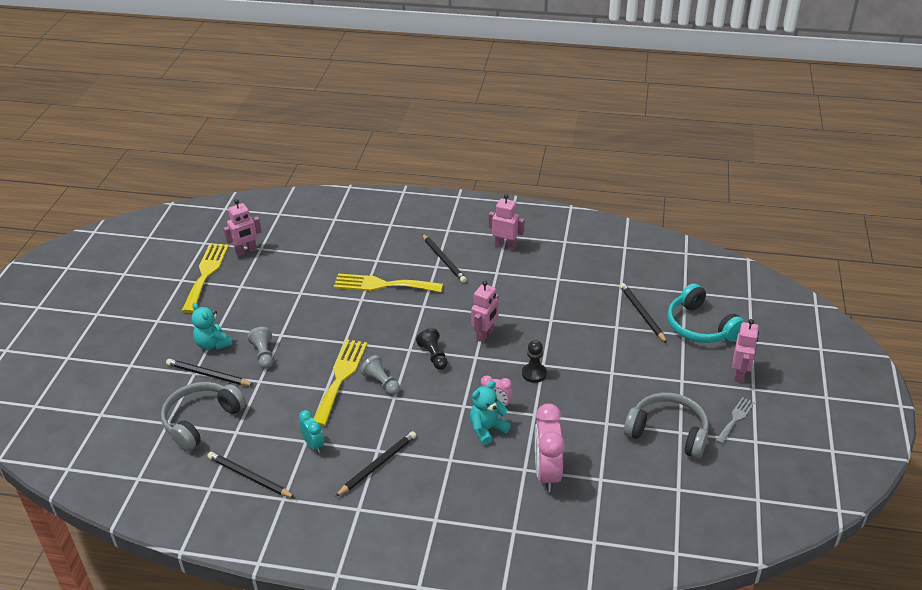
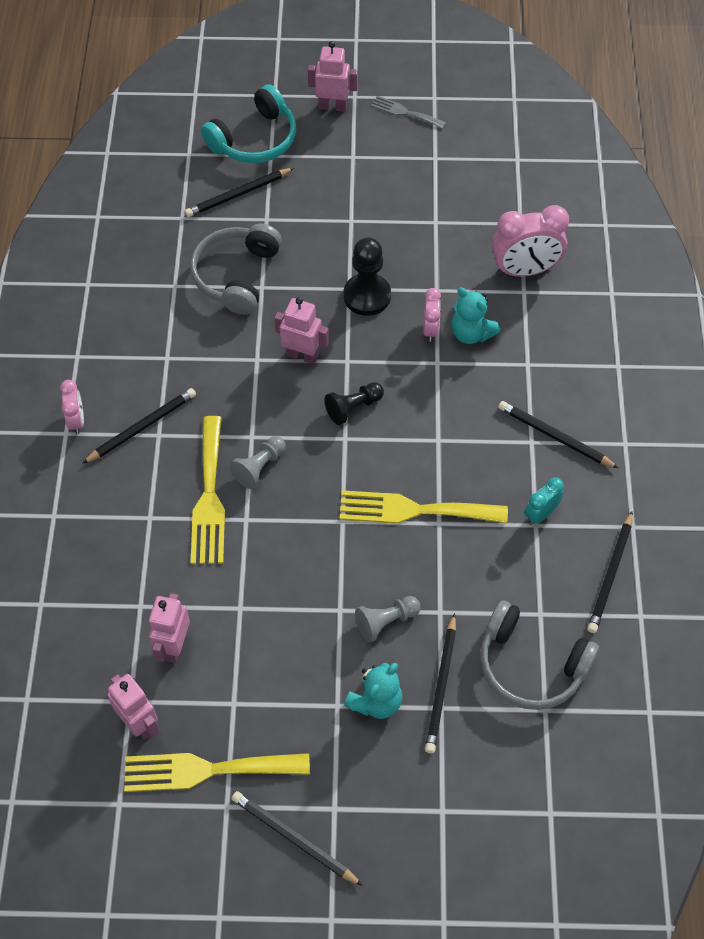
camera: 100 degrees left, 20 degrees up
grey pawn [360,355,400,395] -> grey pawn moved to [230,436,286,489]
pink robot [489,194,525,250] -> pink robot moved to [149,593,190,663]
black pawn [522,340,547,383] -> black pawn [344,237,391,316], size x1.52
grey headphones [624,392,709,459] -> grey headphones moved to [190,223,282,315]
none -> pink clock [60,380,84,434]
none -> black pencil [232,791,363,886]

